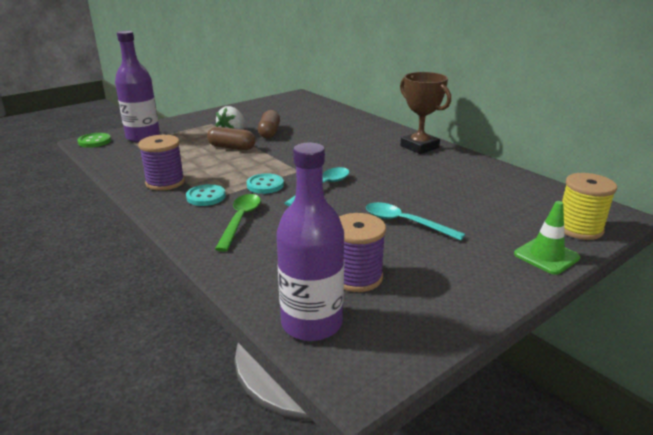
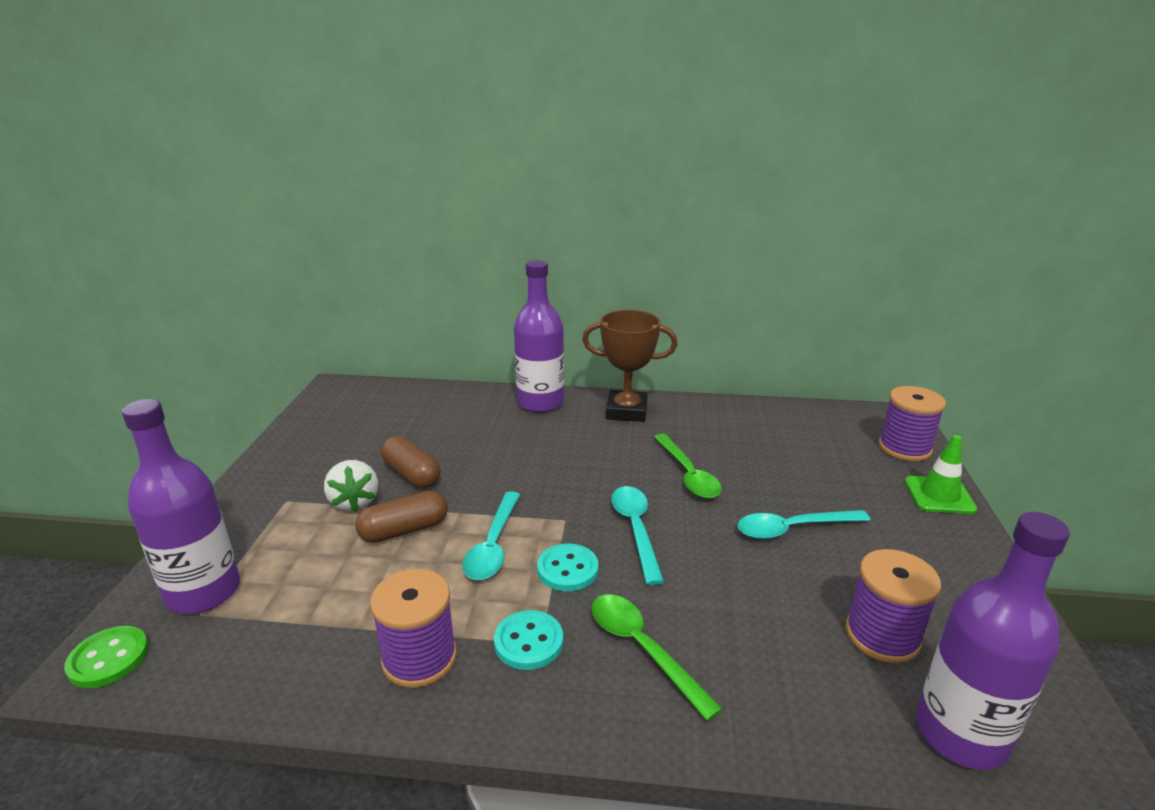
camera: 45 degrees left, 0 degrees up
yellow spool [562,173,617,240] -> purple spool [878,386,946,461]
none -> turquoise spoon [462,491,520,580]
none -> purple bottle [514,260,564,413]
none -> green spoon [654,434,722,499]

